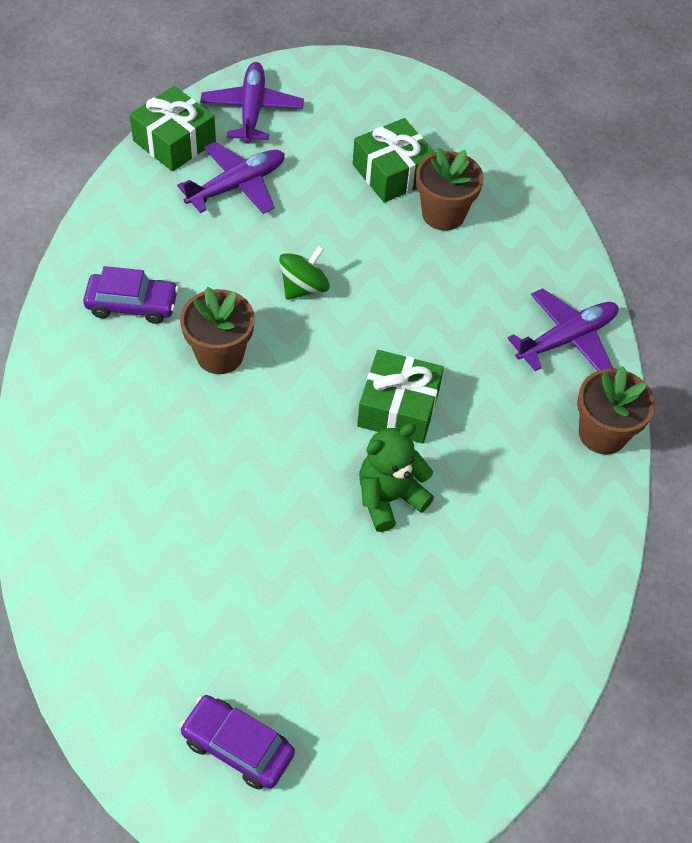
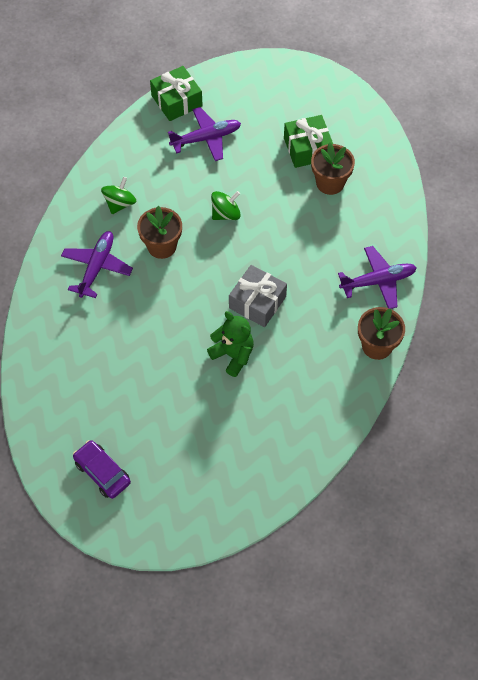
camera: 20 degrees right, 5 degrees up
purple car [83,266,179,324] -> green spinning top [101,177,136,214]
purple plane [200,62,304,144] -> purple plane moved to [61,231,133,298]
green gift [357,350,444,444] -> grey gift [229,265,287,327]
green teddy bear [359,423,434,532] -> green teddy bear turned 60 degrees clockwise [207,311,254,377]

